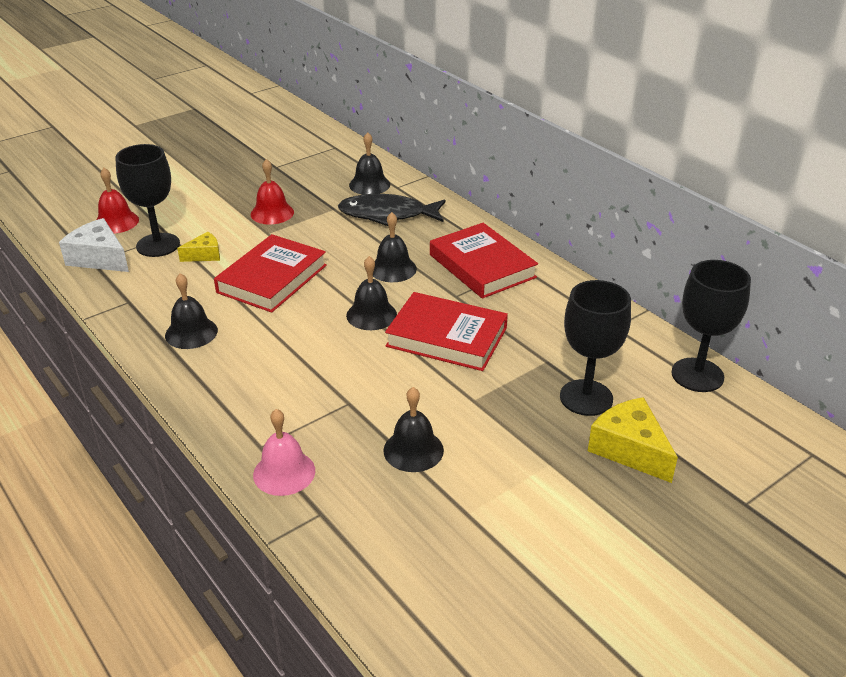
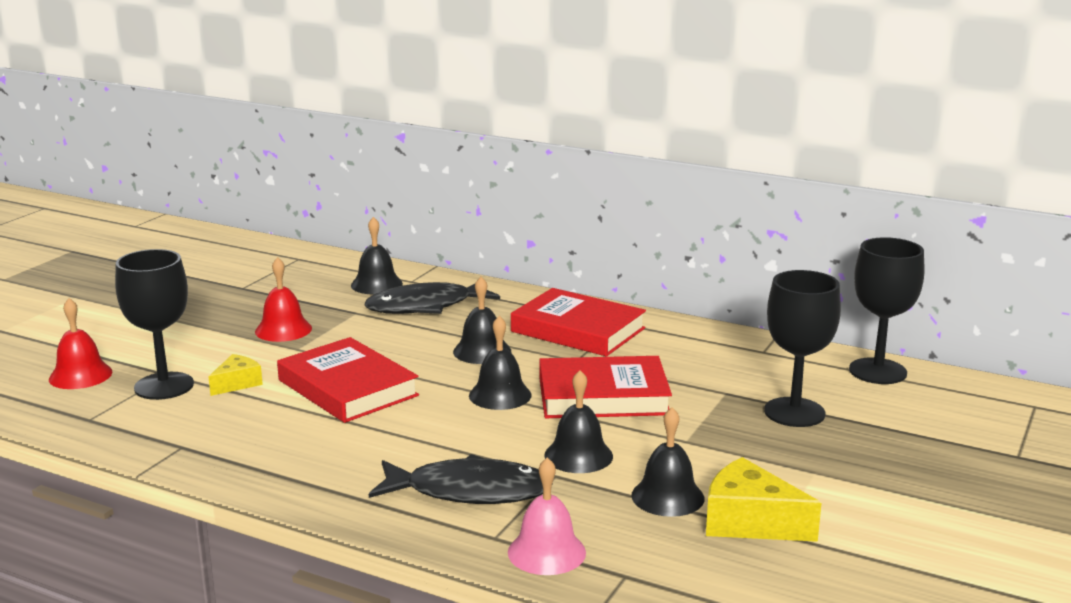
camera: 25 degrees left, 15 degrees down
white cheese [59,218,129,272] -> none
black bell [165,273,218,349] -> black bell moved to [544,370,613,473]
red book [214,234,327,313] -> red book turned 45 degrees counterclockwise [277,337,419,423]
yellow cheese [588,397,678,483] -> yellow cheese moved to [706,457,821,542]
none -> black fish [369,454,553,504]

